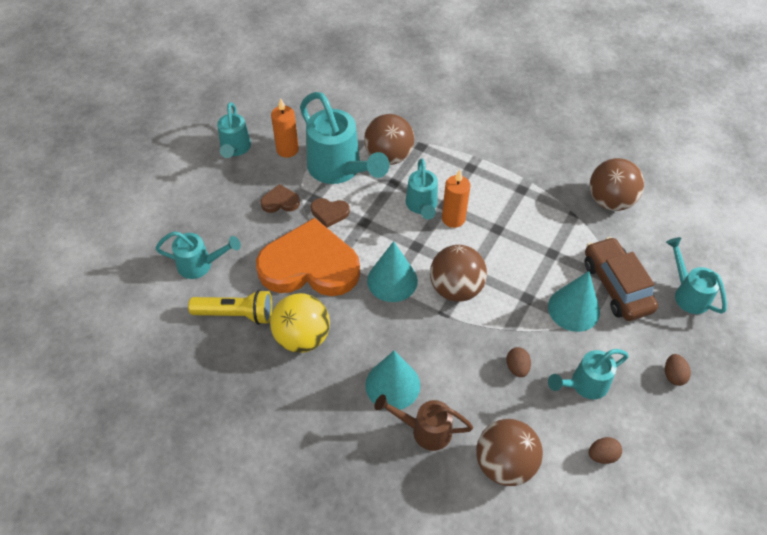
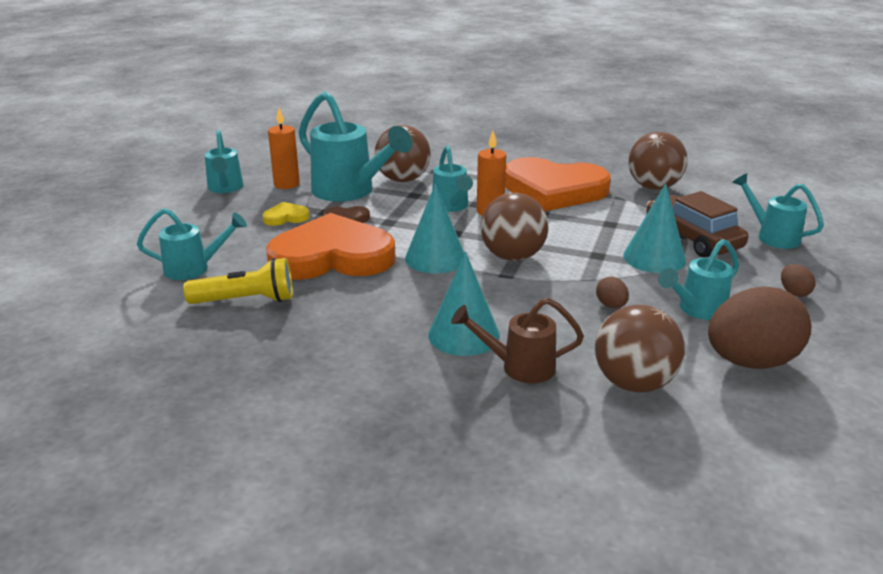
camera: 10 degrees left, 25 degrees down
brown heart [260,184,300,213] -> yellow heart [262,202,310,226]
yellow ball [270,293,330,353] -> none
brown egg [589,437,622,464] -> brown egg [708,286,812,369], size x2.41
none -> orange heart [505,157,611,211]

